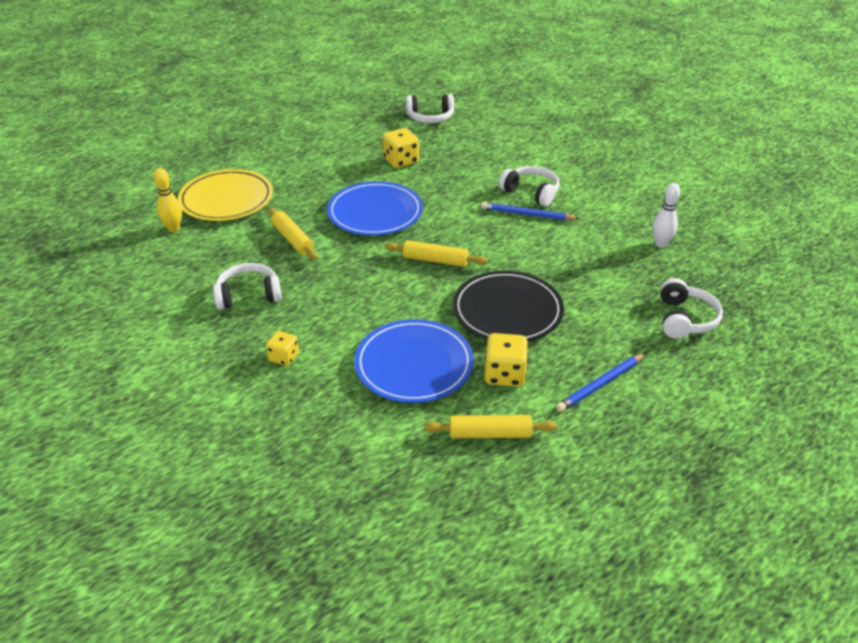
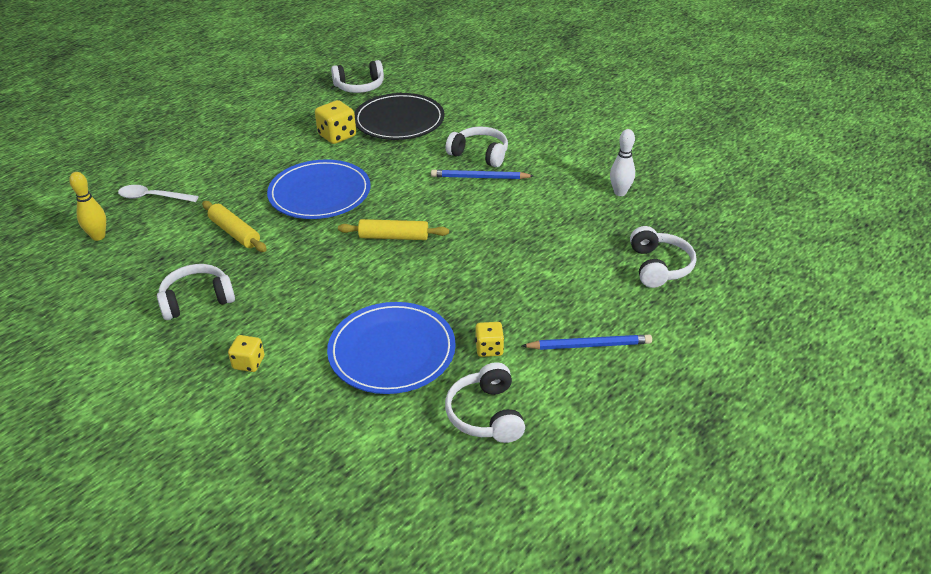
camera: 10 degrees left, 0 degrees up
yellow plate [178,169,273,221] -> white spoon [118,185,199,202]
yellow rolling pin [424,415,557,438] -> white headphones [445,362,525,443]
black plate [453,271,564,341] -> black plate moved to [354,93,445,140]
yellow dice [485,333,528,387] -> yellow dice [475,322,504,357], size x0.63
blue pencil [556,353,645,412] -> blue pencil turned 135 degrees counterclockwise [522,335,652,350]

